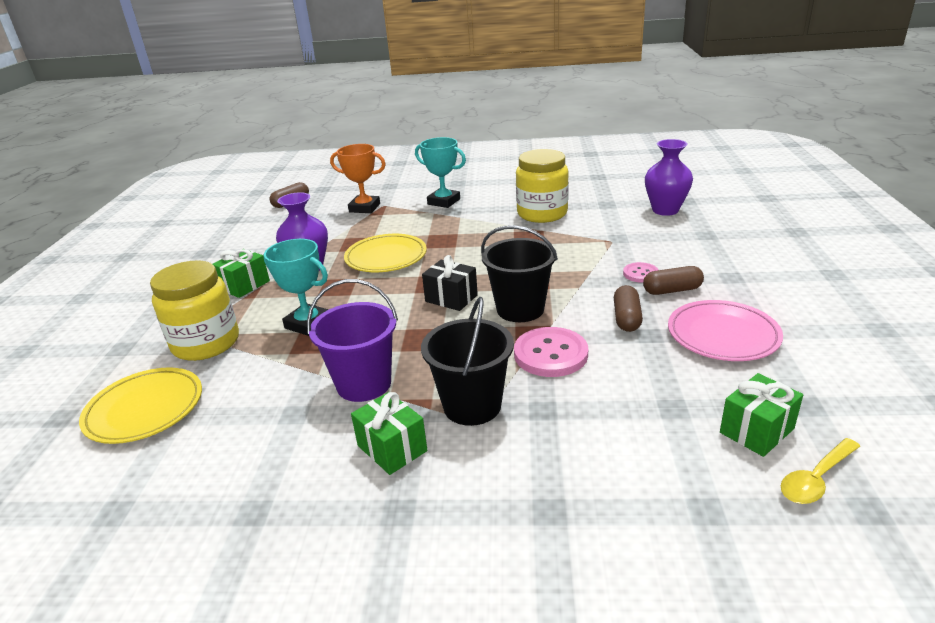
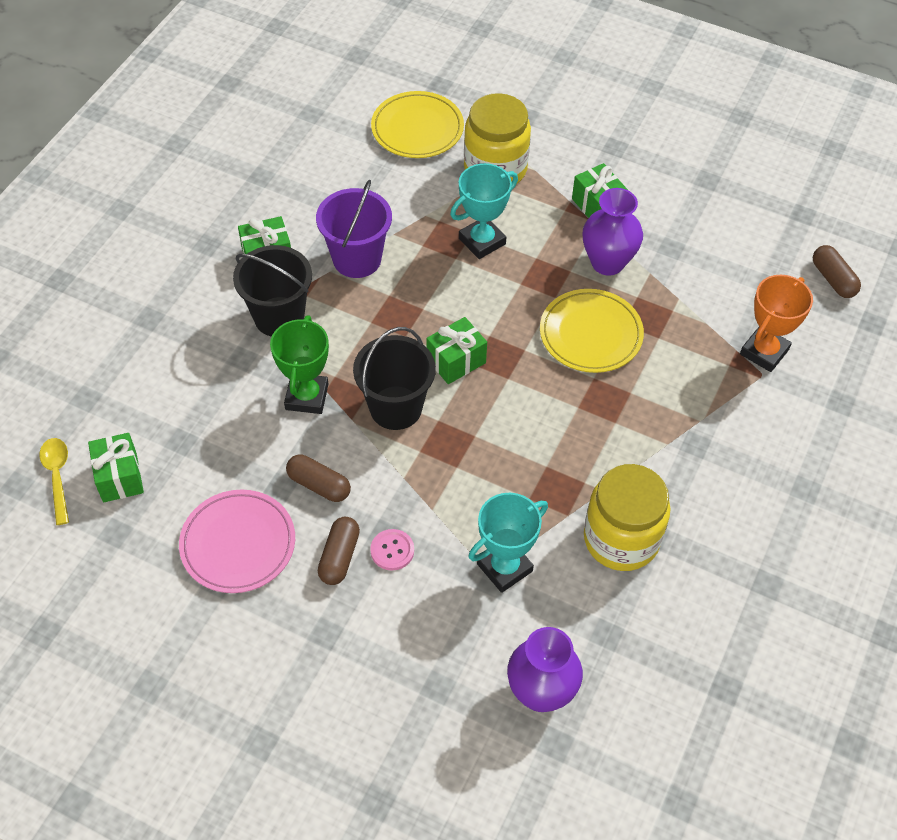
camera: 110 degrees right, 25 degrees up
turquoise trophy [415,137,466,208] -> turquoise trophy moved to [468,493,548,593]
black gift [422,255,478,311] -> green gift [426,317,487,384]
pink button [514,327,588,377] -> green trophy [270,315,329,414]

